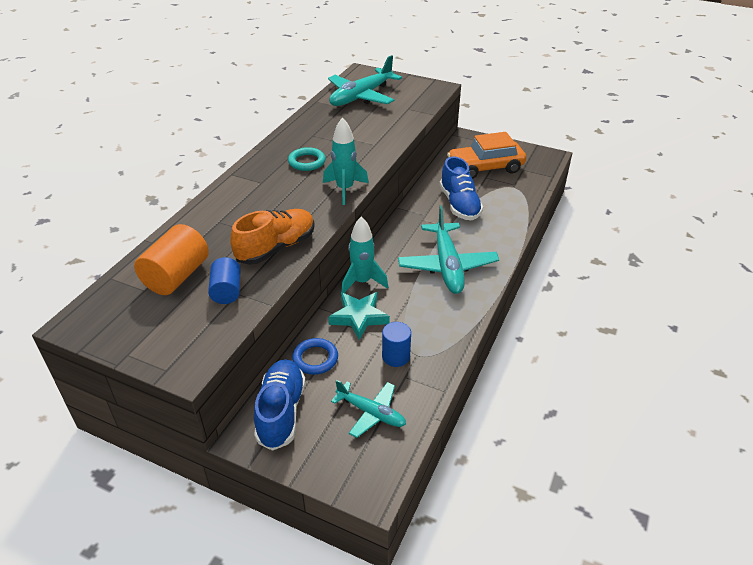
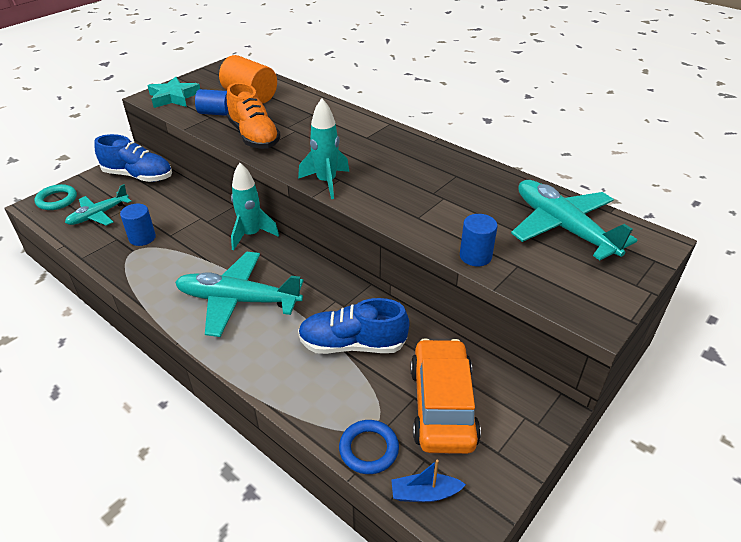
camera: 105 degrees right, 0 degrees up
turquoise ring [288,147,326,171] -> turquoise ring moved to [34,184,77,210]
blue ring [292,338,338,375] -> blue ring moved to [339,420,399,474]
turquoise star [329,292,390,340] -> turquoise star moved to [148,77,200,108]
none -> blue boat [391,460,466,502]
none -> blue cylinder [460,214,498,266]

